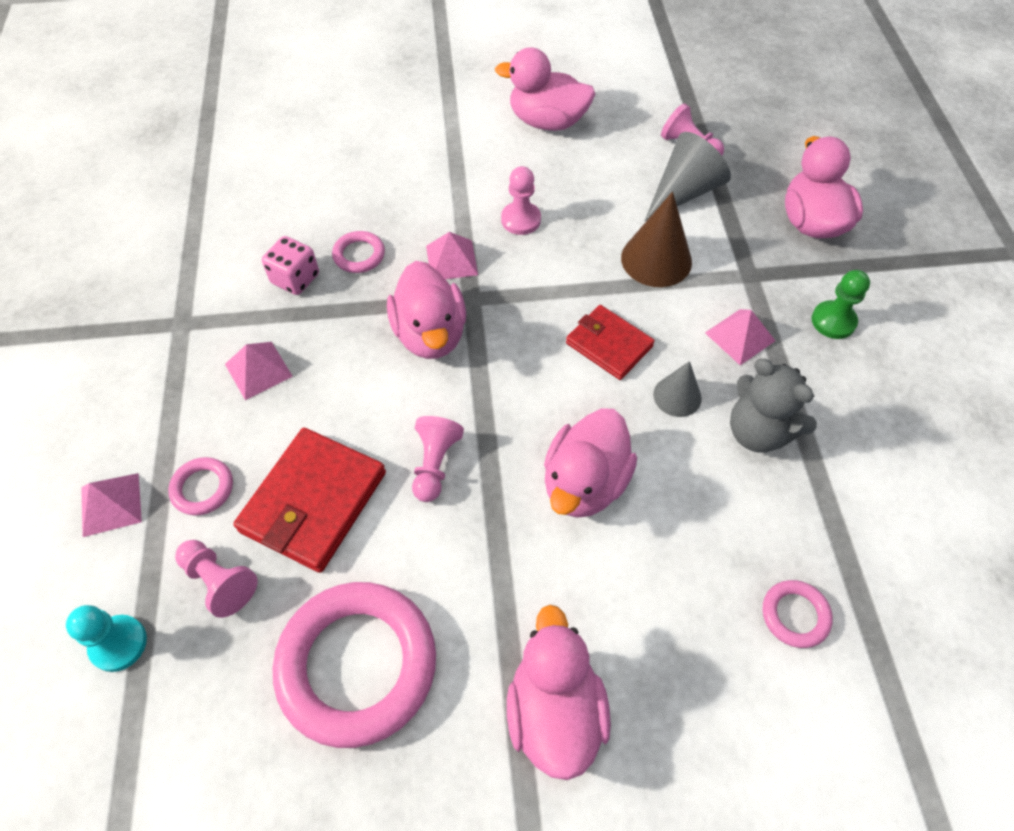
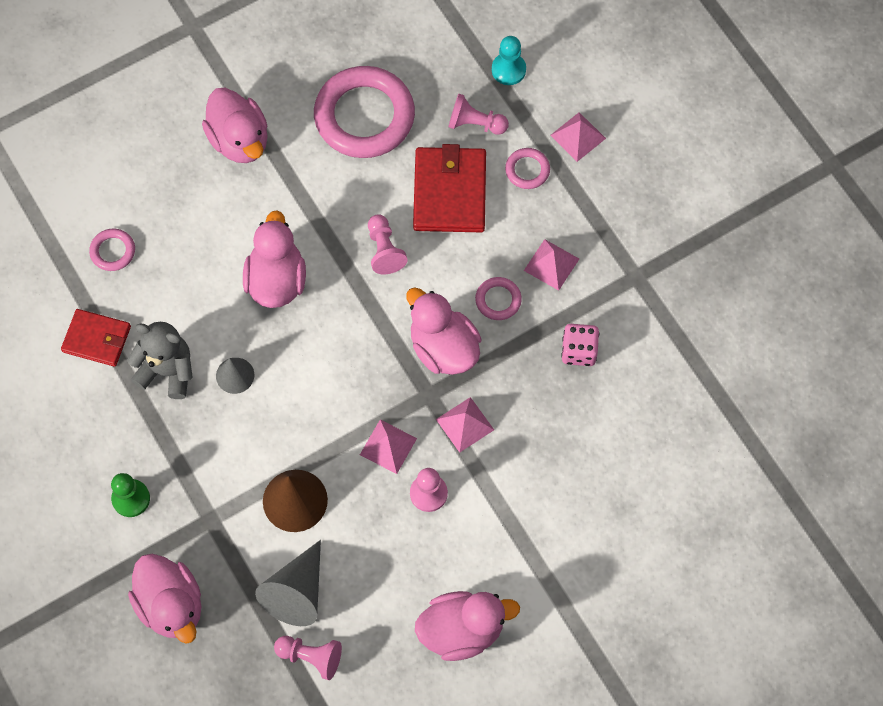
camera: 155 degrees right, 10 degrees up
pink ring [332,231,385,273] -> pink ring moved to [475,277,522,320]
red wallet [566,305,655,380] -> red wallet moved to [61,309,131,367]
pink pyramid [705,309,775,365] -> pink pyramid moved to [360,420,417,474]

